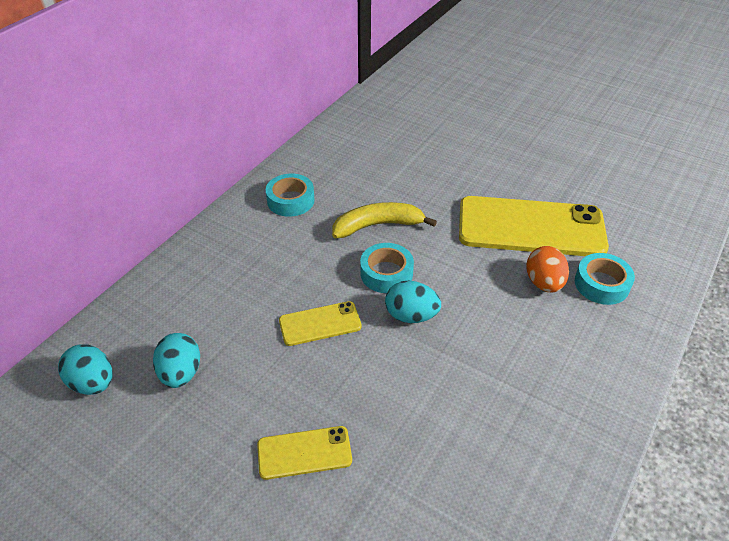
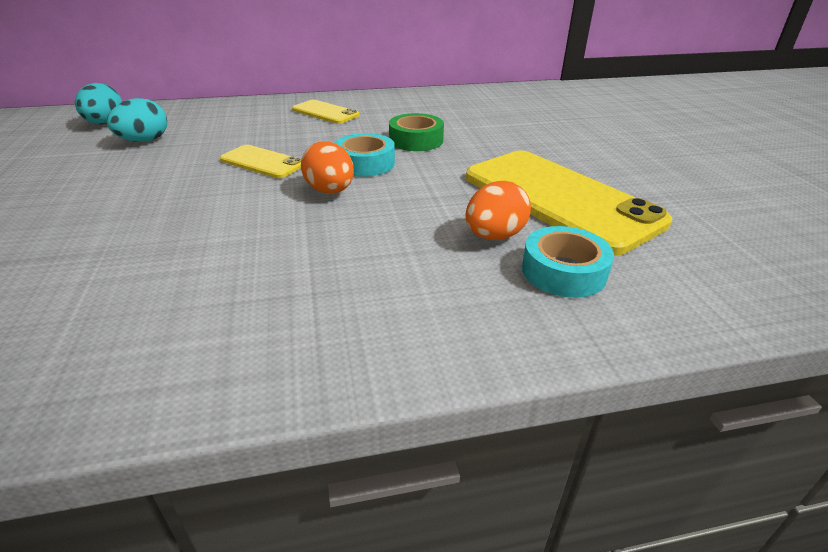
camera: 45 degrees right, 10 degrees down
yellow phone [257,426,352,480] -> yellow phone moved to [292,100,360,124]
turquoise tape [266,174,314,217] -> none
yellow banana [332,202,437,239] -> green tape [389,113,444,151]
turquoise egg [385,281,441,323] -> orange egg [301,141,354,194]

